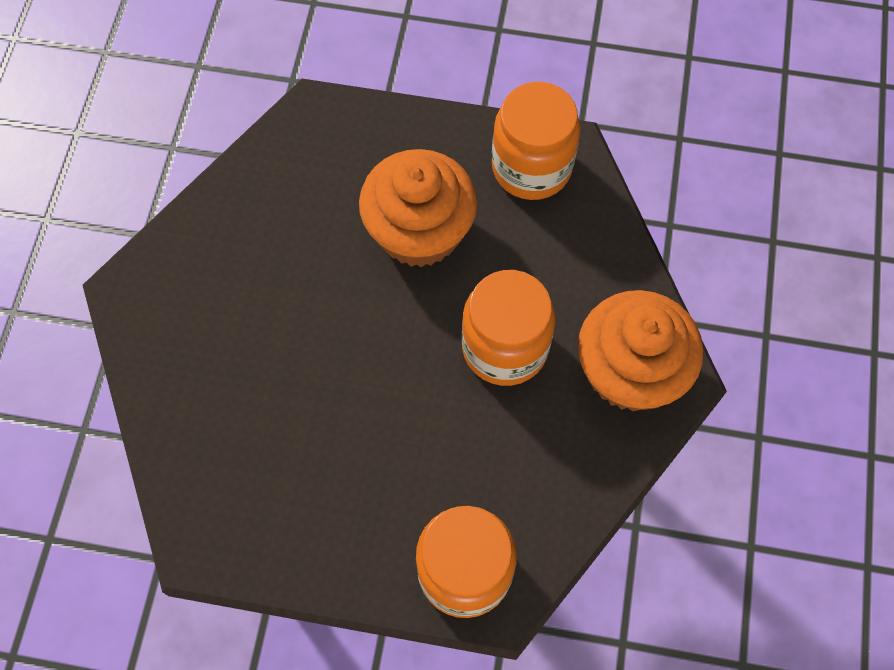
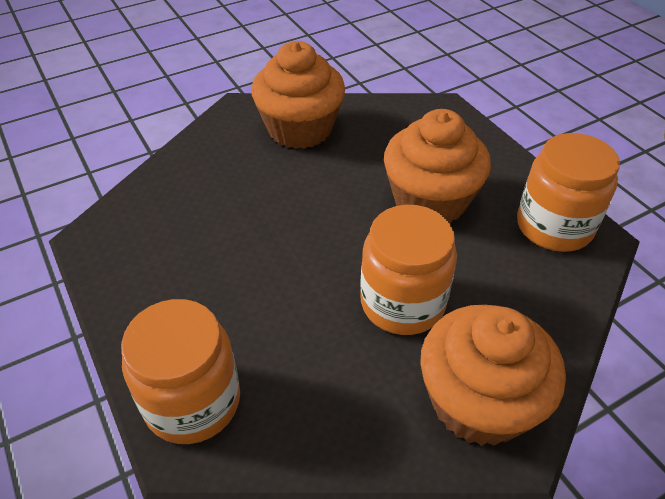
camera: 50 degrees right, 20 degrees down
none -> orange cupcake [251,41,345,149]

